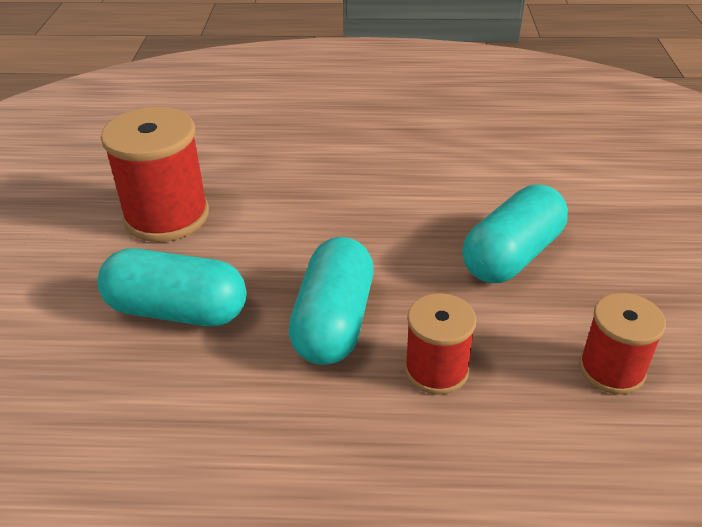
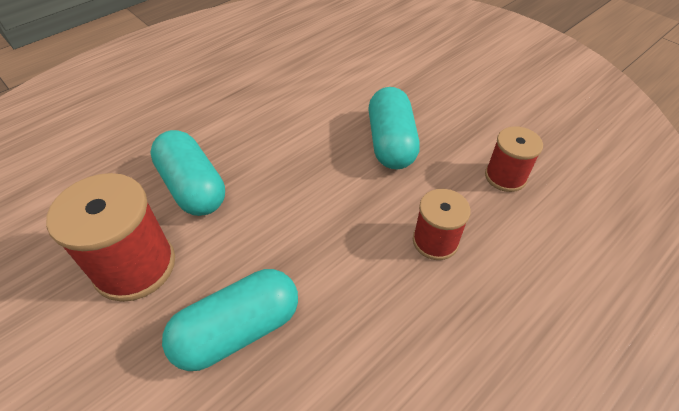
camera: 45 degrees left, 10 degrees up
turquoise capsule [288,237,374,365] -> turquoise capsule moved to [150,130,225,216]

